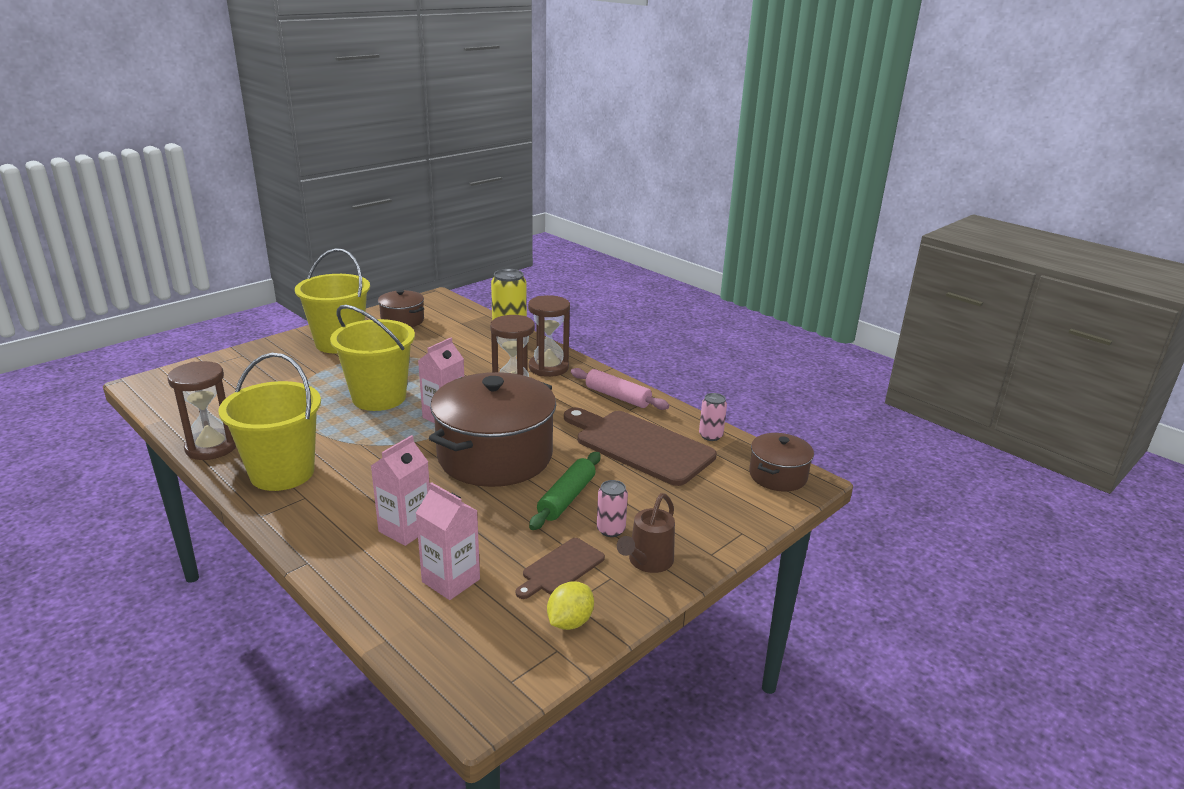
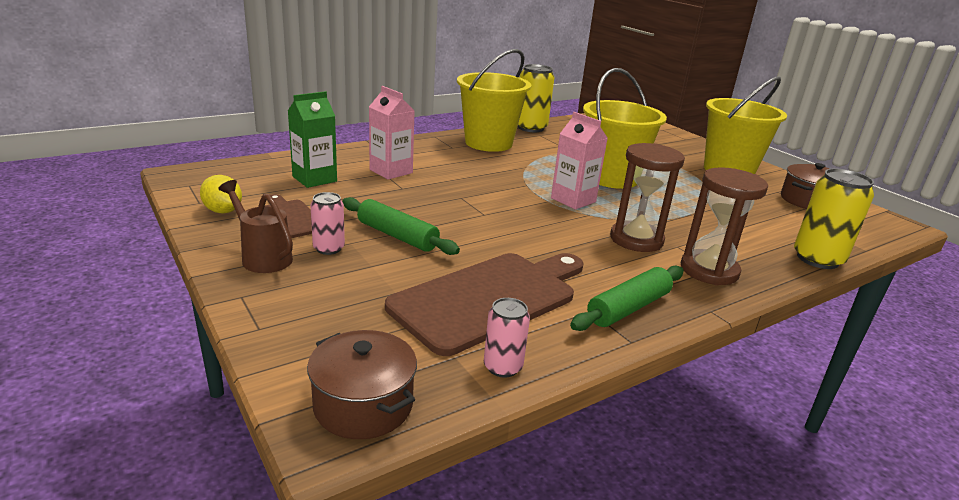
camera: 100 degrees right, 0 degrees up
brown hourglass [167,361,236,460] -> yellow can [518,64,554,132]
pink carton [416,482,480,600] -> green carton [288,91,337,188]
brown pot [429,372,556,487] -> none
pink rolling pin [571,368,669,410] -> green rolling pin [570,265,684,331]

